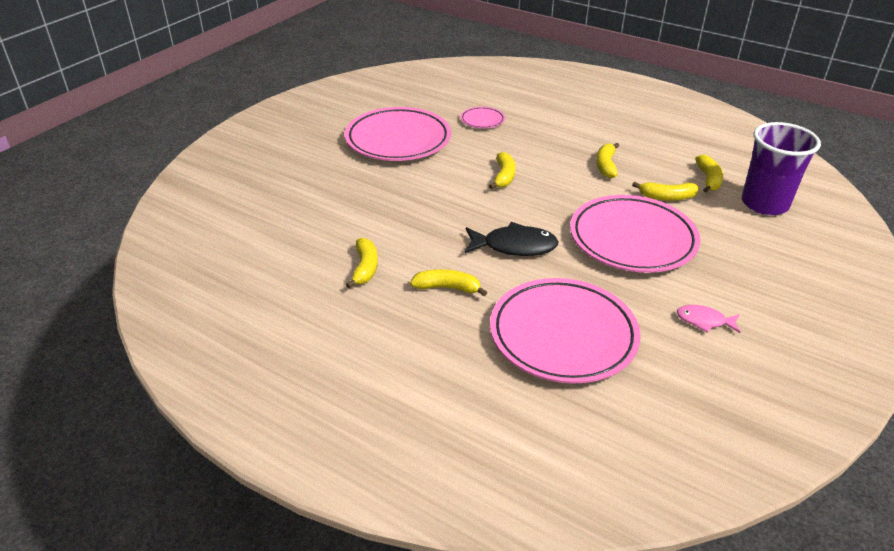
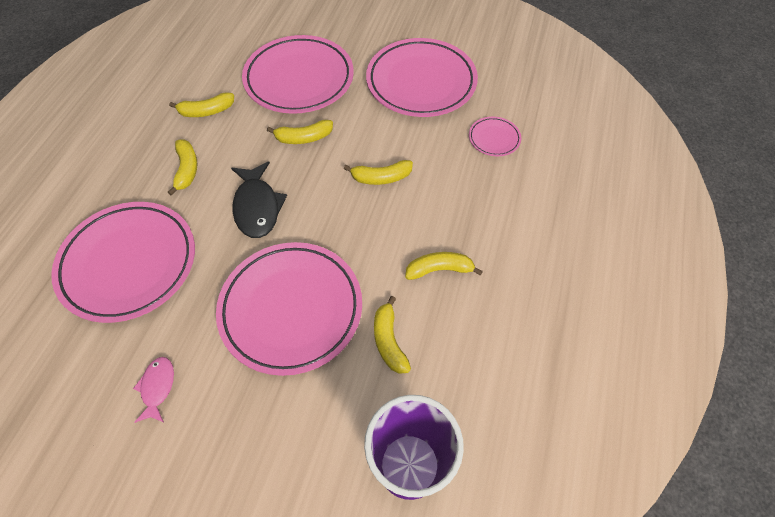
camera: 75 degrees right, 20 degrees up
yellow banana [695,155,723,192] -> yellow banana moved to [267,120,333,144]
none -> pink plate [242,35,354,114]

